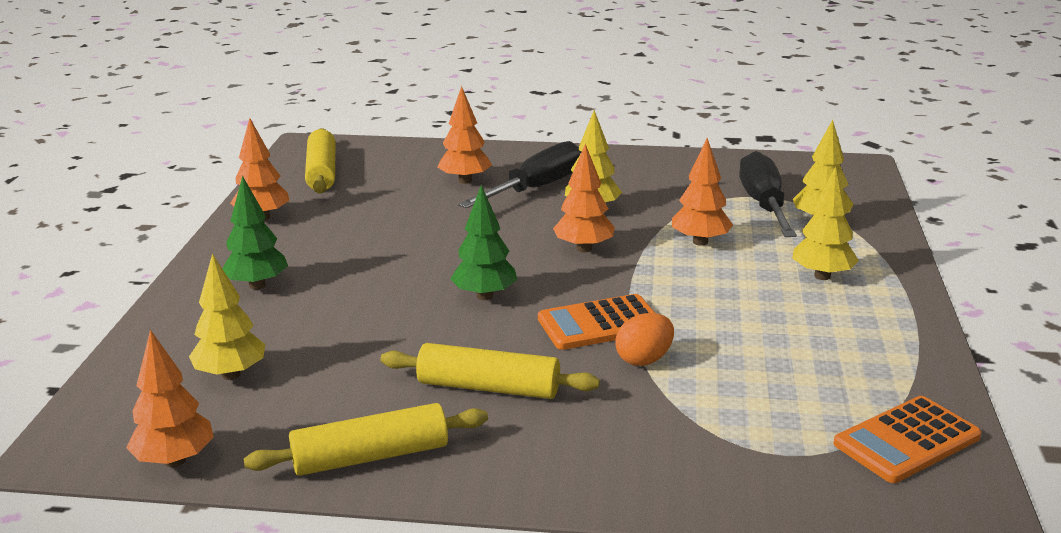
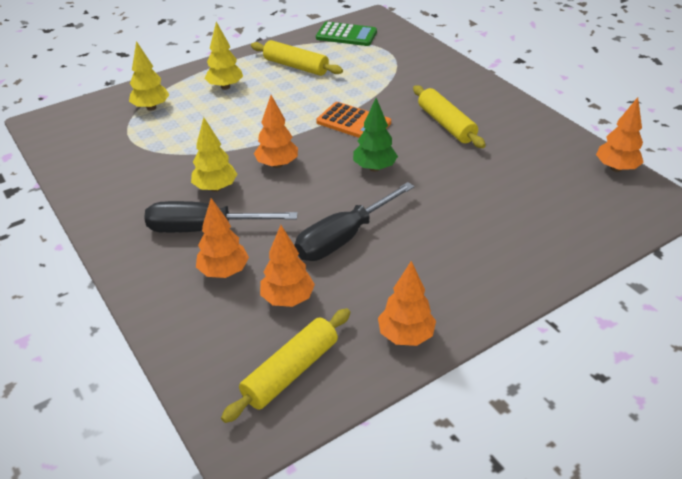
camera: 130 degrees left, 15 degrees up
yellow tree [189,254,265,380] -> none
green tree [223,176,288,289] -> none
yellow rolling pin [244,403,488,476] -> yellow rolling pin moved to [251,40,343,76]
orange egg [616,313,674,366] -> none
orange tree [672,138,733,246] -> orange tree moved to [260,225,315,307]
black screwdriver [739,151,797,237] -> black screwdriver moved to [295,182,414,261]
orange calculator [833,396,982,483] -> green calculator [316,22,377,46]

